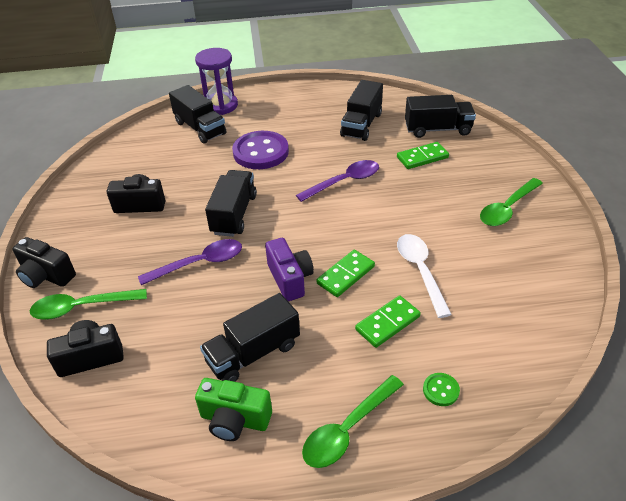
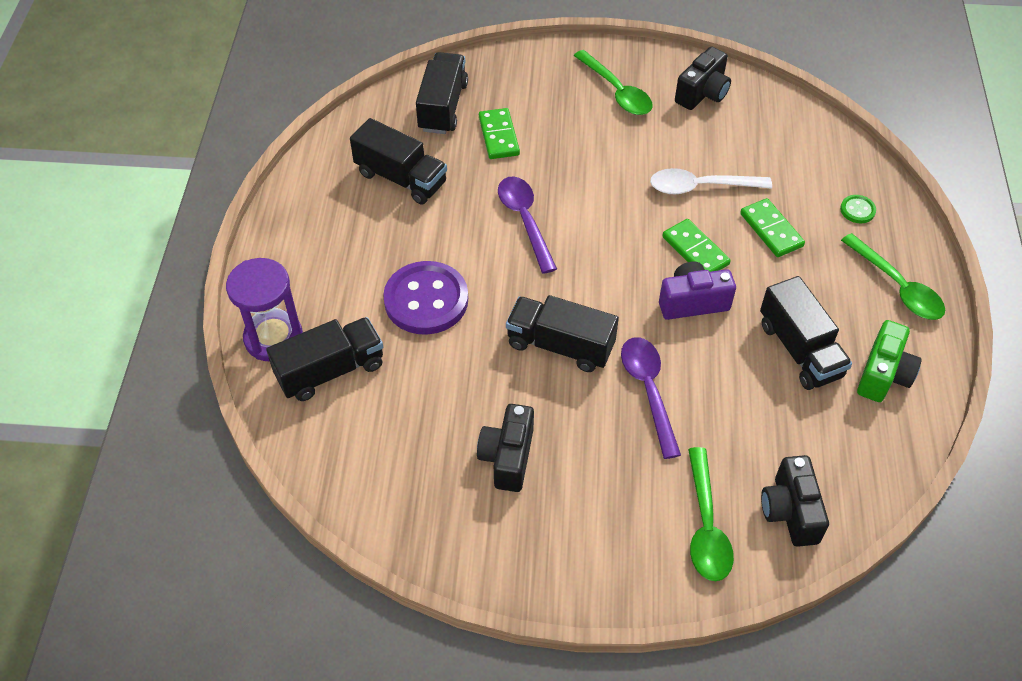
camera: 80 degrees left, 10 degrees up
black camera [13,237,76,288] -> black camera moved to [675,46,731,110]

